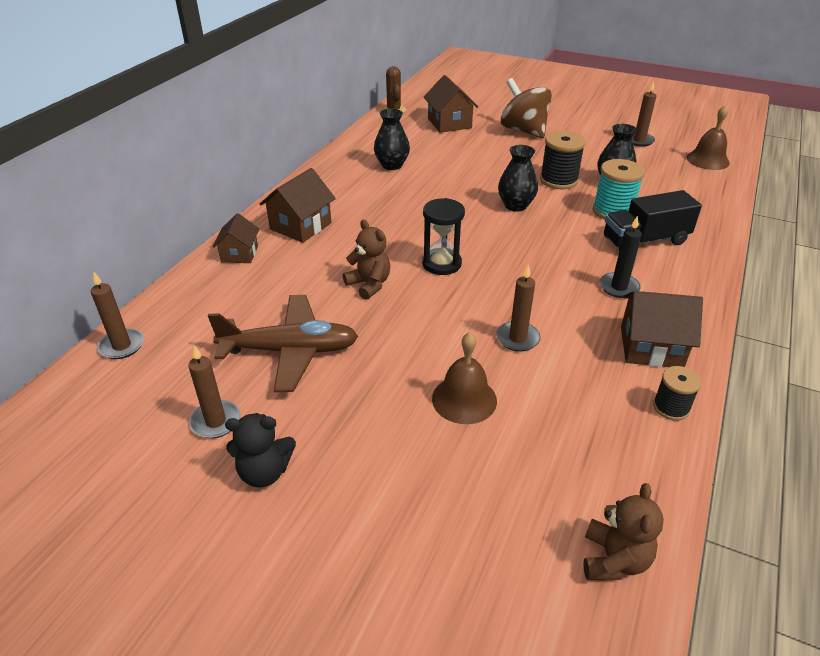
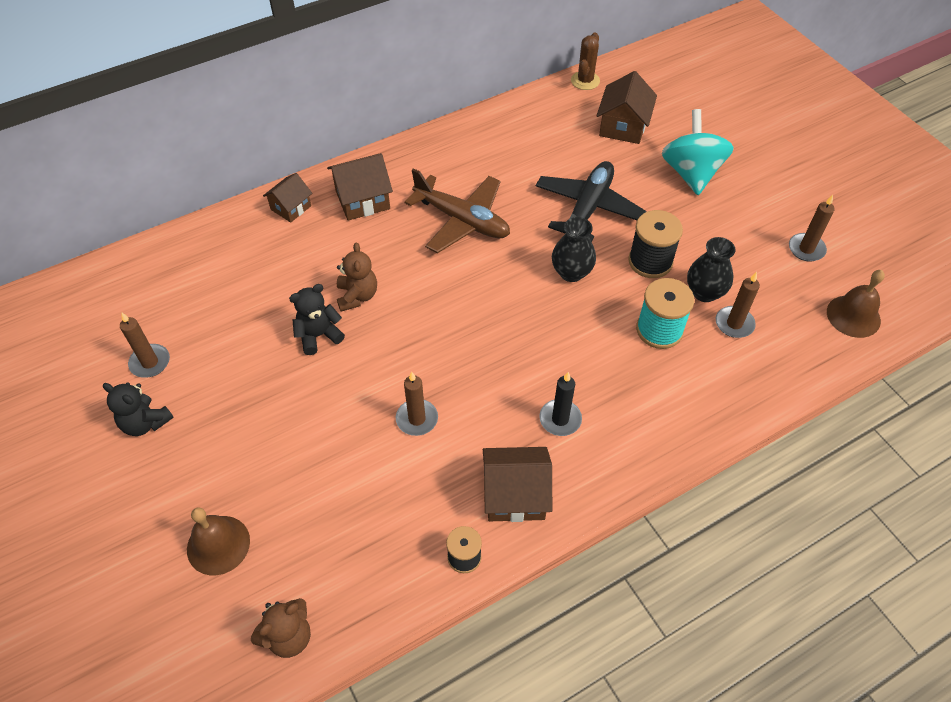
camera: 35 degrees right, 15 degrees up
brown candle [91,272,144,359] -> brown candle moved to [716,272,760,338]
brown plane [208,295,358,392] -> brown plane moved to [404,168,510,253]
black vase [374,109,410,170] -> none
black hourglass [422,198,465,275] -> none
brown bell [432,332,497,424] -> brown bell moved to [187,507,250,575]
brown spinning top [501,78,552,138] -> turquoise spinning top [662,109,734,195]
black truck [604,190,702,251] -> none
brown house [621,291,703,367] -> brown house turned 45 degrees counterclockwise [483,447,552,522]
none -> black teddy bear [289,284,345,355]
none -> black plane [536,161,646,242]

